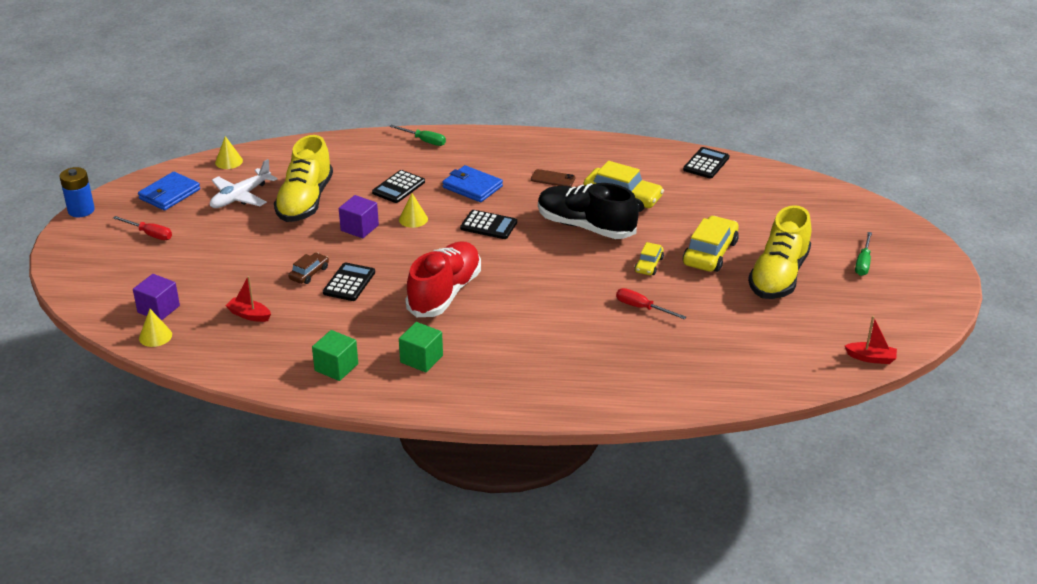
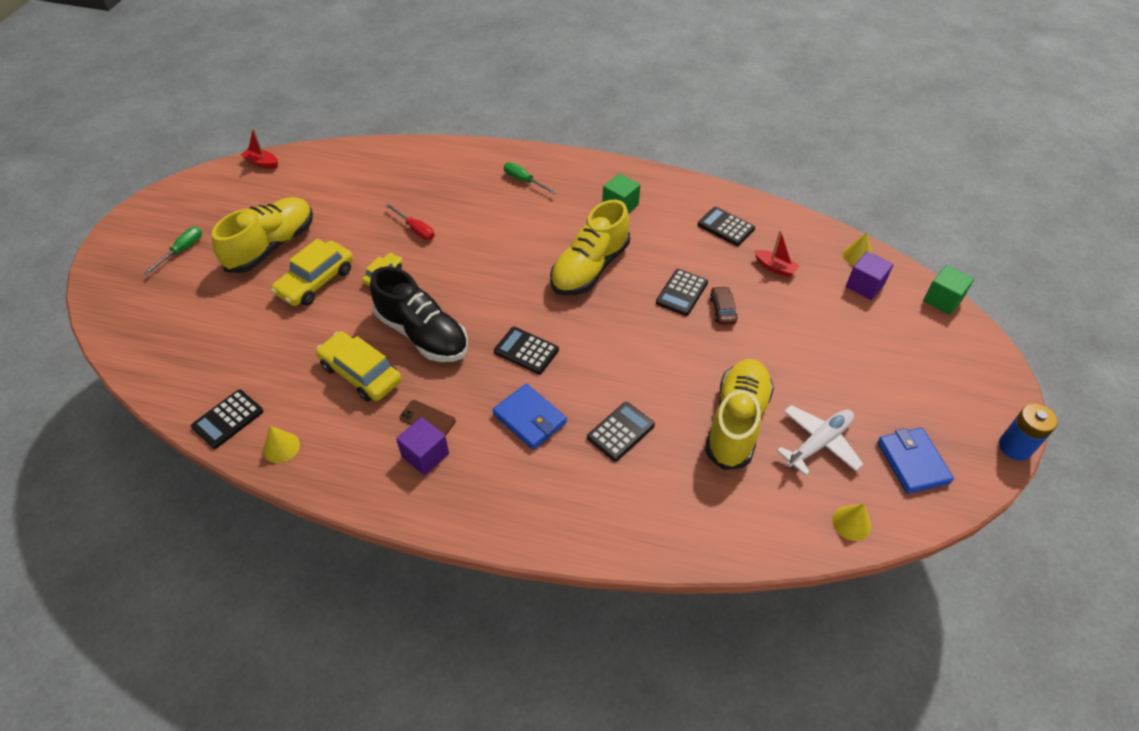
camera: 170 degrees left, 15 degrees up
red screwdriver [113,216,172,240] -> none
blue wallet [138,172,200,210] -> blue wallet turned 60 degrees counterclockwise [877,428,954,494]
brown car [288,253,329,284] -> brown car turned 135 degrees clockwise [710,286,738,325]
green cube [312,330,358,381] -> green cube moved to [923,265,974,315]
purple cube [339,195,379,238] -> purple cube moved to [396,417,449,475]
green screwdriver [389,125,446,146] -> green screwdriver moved to [504,162,557,194]
yellow cone [399,193,428,228] -> yellow cone moved to [263,426,300,463]
red shoe [405,241,481,317] -> yellow shoe [550,200,630,296]
none -> black calculator [698,207,755,246]

